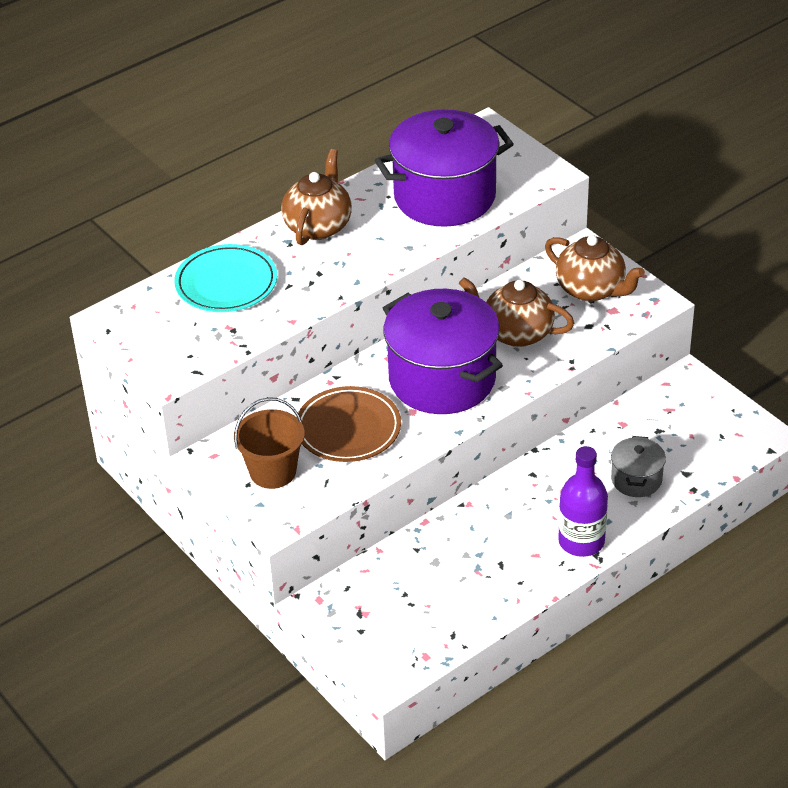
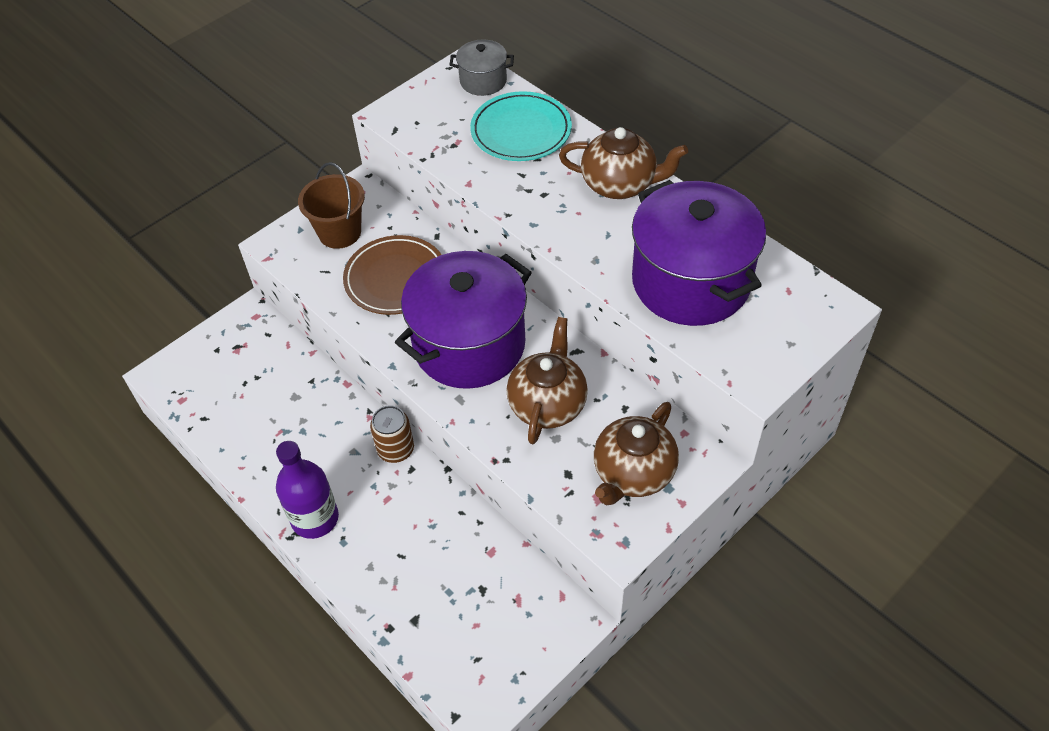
camera: 85 degrees right, 10 degrees up
grey pot [611,436,666,497] -> grey pot moved to [449,39,514,96]
none -> brown can [370,405,414,463]

